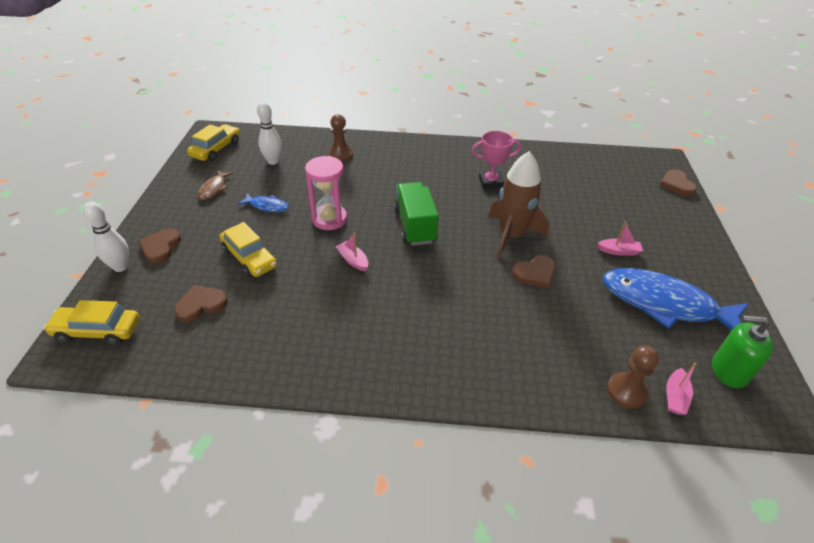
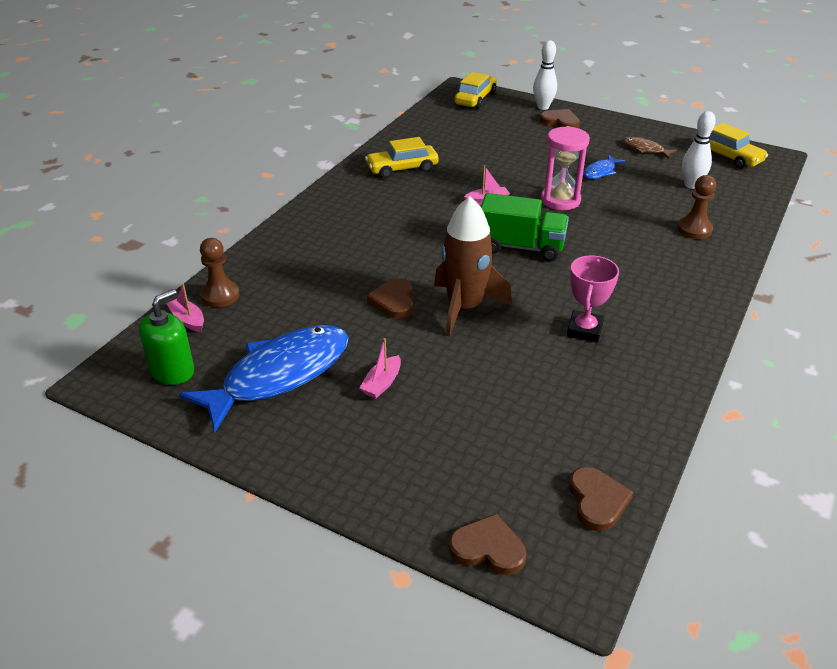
camera: 115 degrees right, 5 degrees down
brown heart [174,285,228,322] -> brown heart moved to [569,467,633,531]
yellow car [220,222,277,277] -> yellow car moved to [365,137,439,178]

